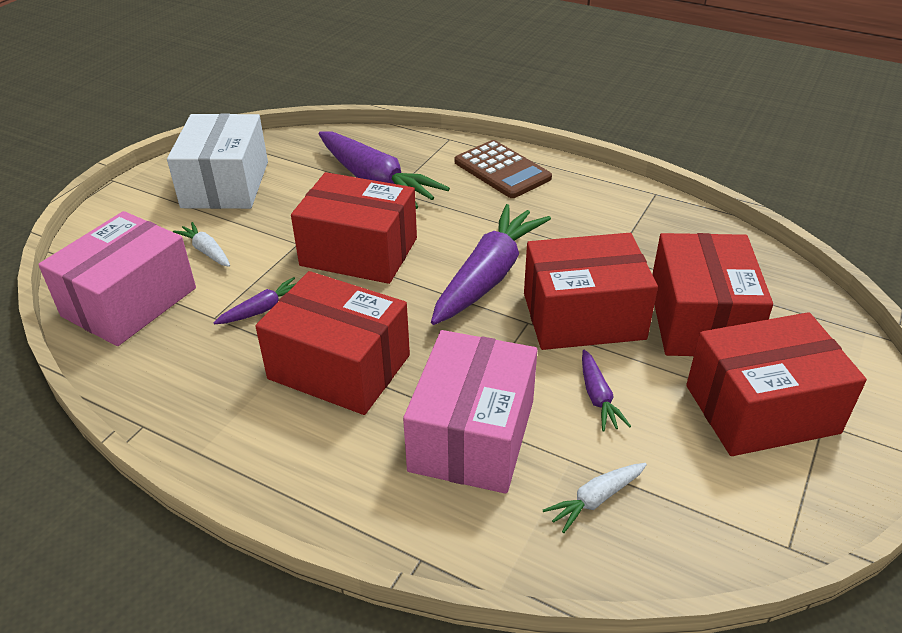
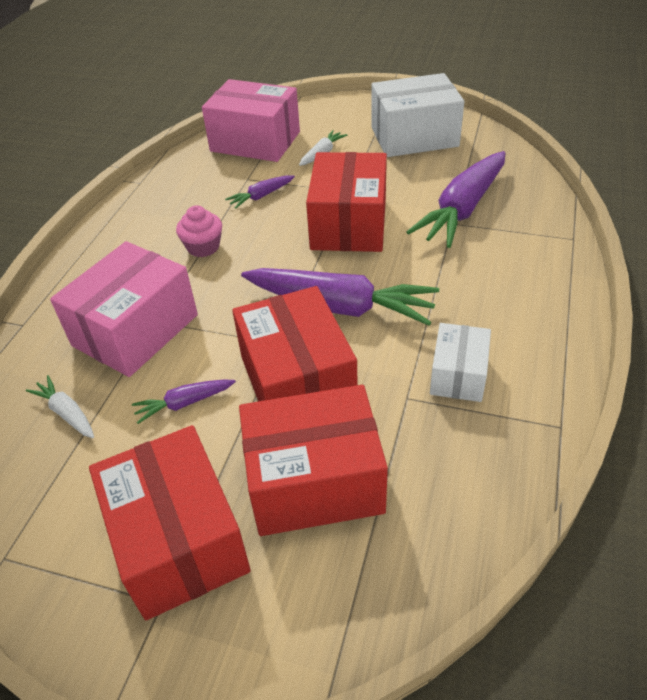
camera: 80 degrees right, 5 degrees up
purple carrot [214,277,296,324] -> purple carrot turned 105 degrees clockwise [225,175,295,209]
red box [255,271,410,415] -> pink cupcake [176,205,222,257]
pink box [403,330,537,494] -> pink box turned 60 degrees counterclockwise [50,241,198,377]
brown calculator [455,140,552,198] -> none
none -> white box [430,323,491,402]

